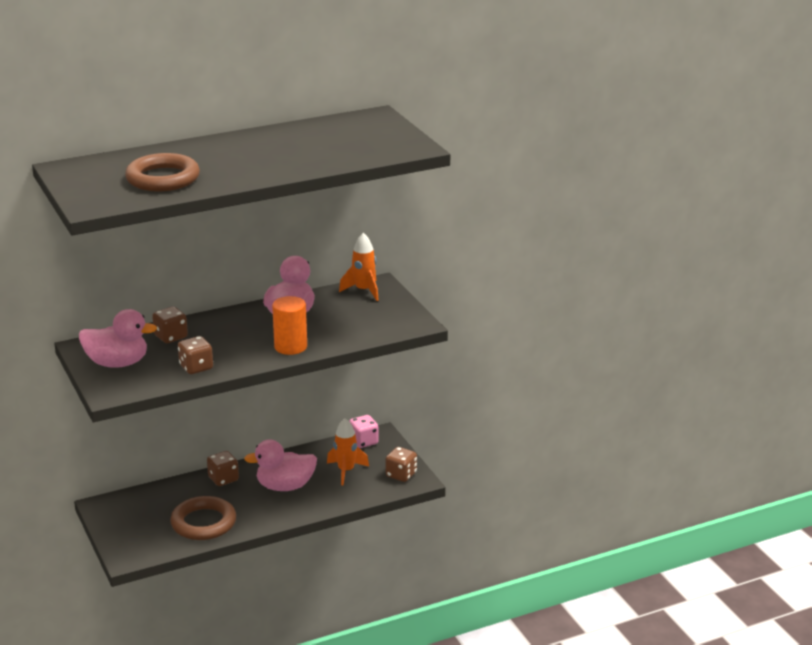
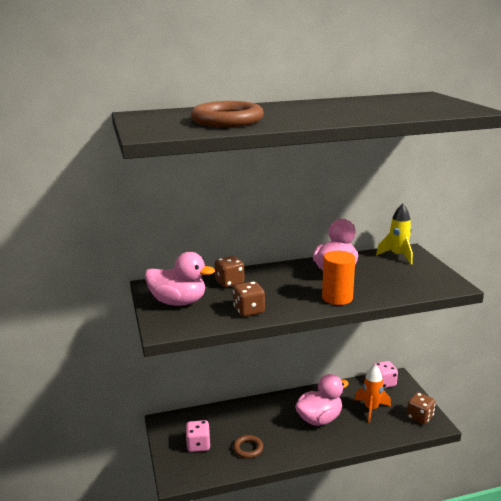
camera: 10 degrees right, 5 degrees down
brown ring [170,496,236,540] -> brown ring [233,435,263,458], size x0.53
brown dice [207,451,239,486] -> none
pink duck [244,440,317,491] -> pink duck turned 150 degrees clockwise [295,374,349,426]
orange rocket [339,233,379,301] -> yellow rocket [376,204,413,264]
none -> pink dice [186,420,211,452]

